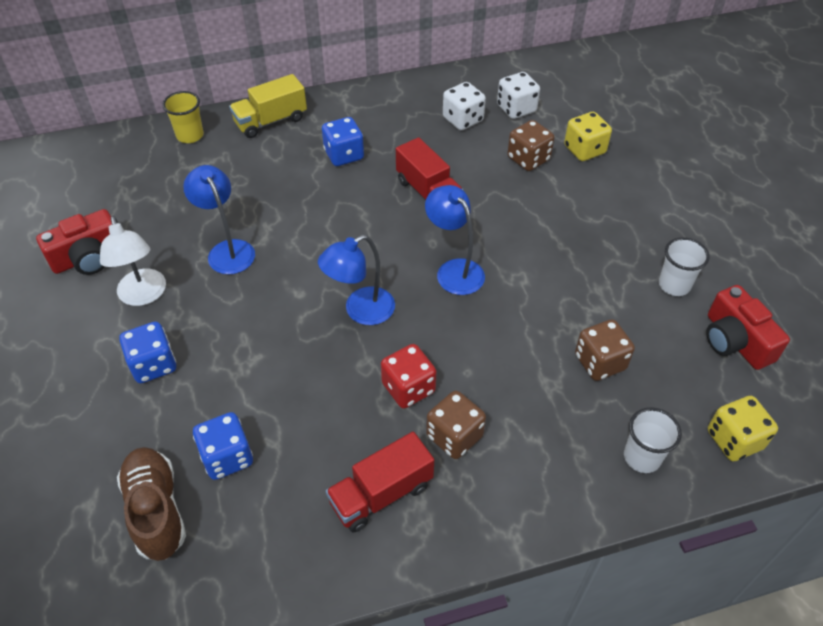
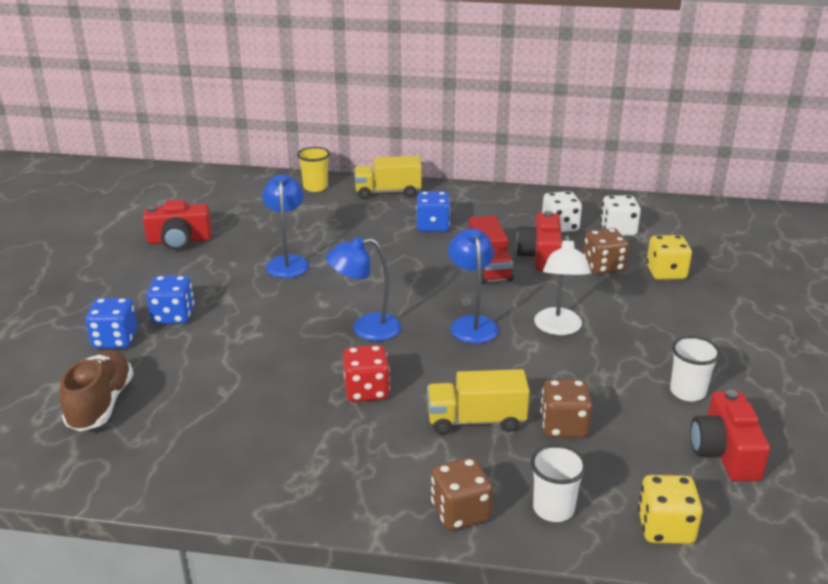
camera: 25 degrees right, 20 degrees down
white lamp [100,216,166,306] -> white lamp moved to [534,235,591,335]
blue dice [193,412,253,480] -> blue dice moved to [85,298,137,348]
red truck [326,432,434,532] -> none
brown dice [426,391,486,459] -> brown dice moved to [431,457,493,530]
none -> yellow truck [427,369,530,435]
none -> red camera [516,211,562,271]

